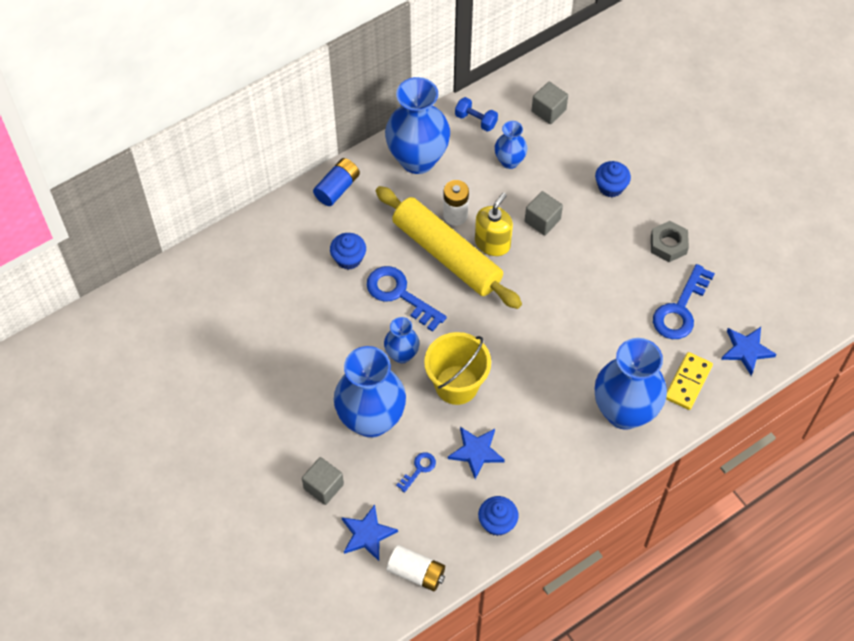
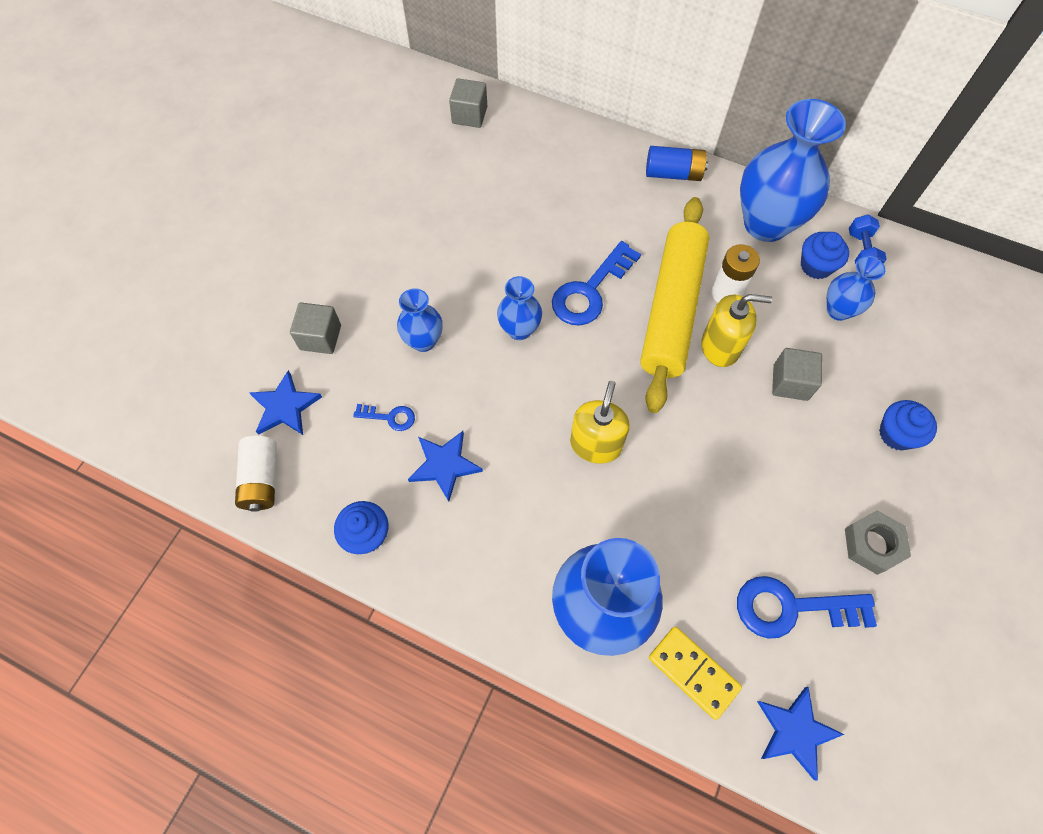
camera: 60 degrees right, 5 degrees up
blue cupcake [330,233,366,270] -> blue cupcake moved to [801,232,849,279]
blue vase [334,346,406,438] -> blue vase [397,288,443,352], size x0.51
blue key [367,266,447,332] -> blue key turned 150 degrees counterclockwise [552,241,641,326]
yellow bucket [424,332,491,405] -> none
grey cube [532,82,568,124] -> grey cube moved to [449,78,487,128]
yellow domino [666,352,713,410] -> yellow domino turned 45 degrees clockwise [649,627,742,720]
none -> yellow soap dispenser [570,381,630,464]

